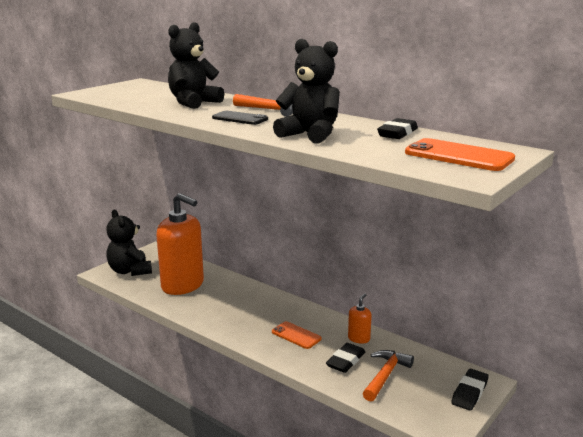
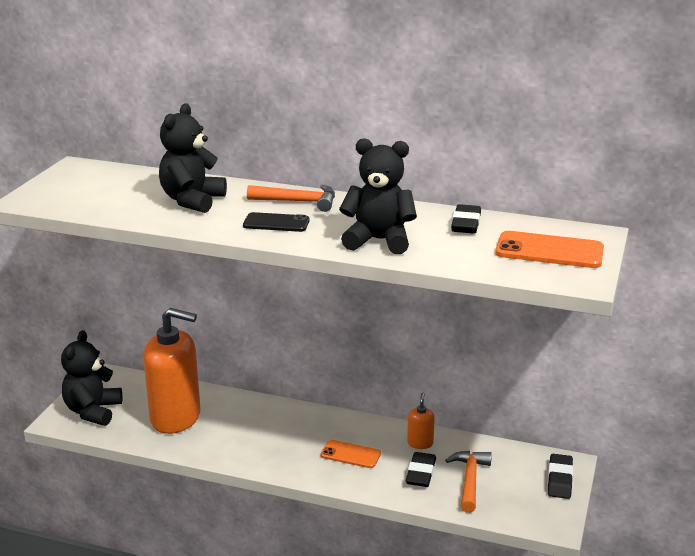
camera: 20 degrees left, 5 degrees up
black teddy bear [106,210,152,276] -> black teddy bear turned 60 degrees clockwise [61,330,122,426]

